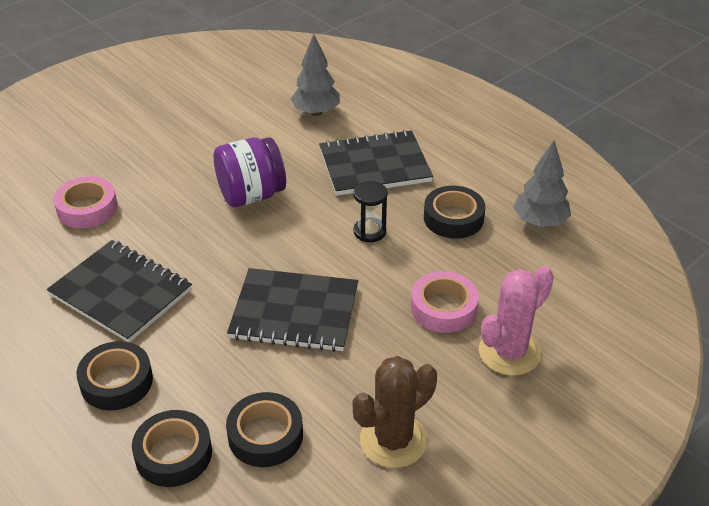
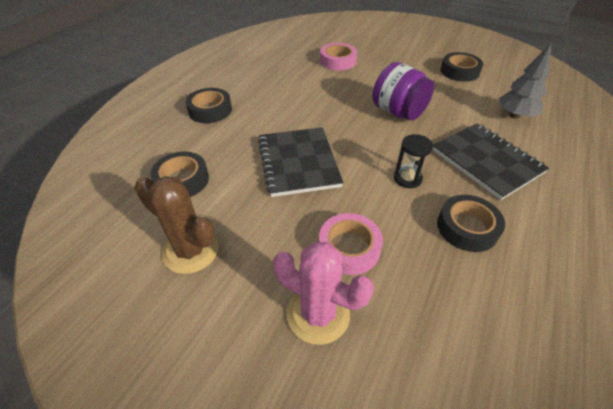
camera: 70 degrees right, 5 degrees up
black notebook [47,240,192,342] -> none
black tape [132,410,212,487] -> black tape moved to [440,52,483,82]
grey tree [513,140,571,227] -> none

